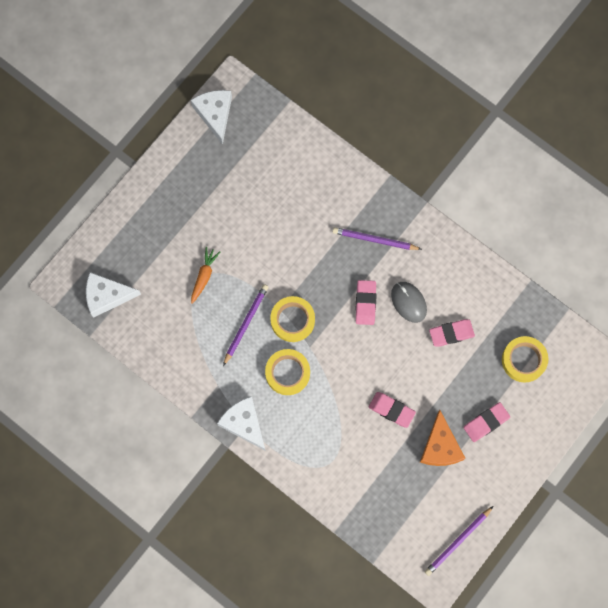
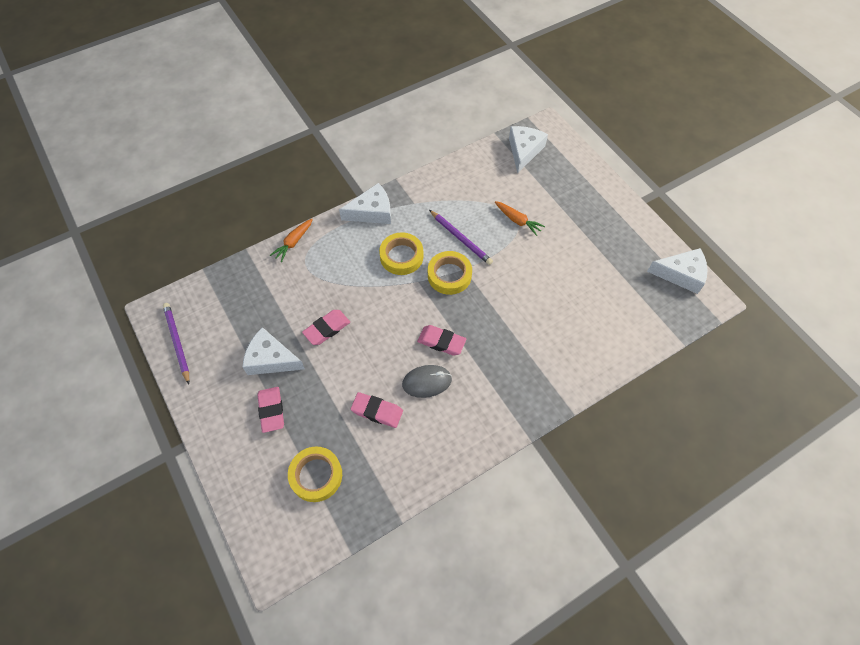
camera: 110 degrees right, 15 degrees down
purple pencil [333,227,422,250] -> none
orange cheese [420,410,465,466] -> white cheese [243,327,305,375]
pink eraser [429,319,475,347] -> pink eraser turned 75 degrees counterclockwise [351,392,403,428]
none -> orange carrot [270,219,313,262]

